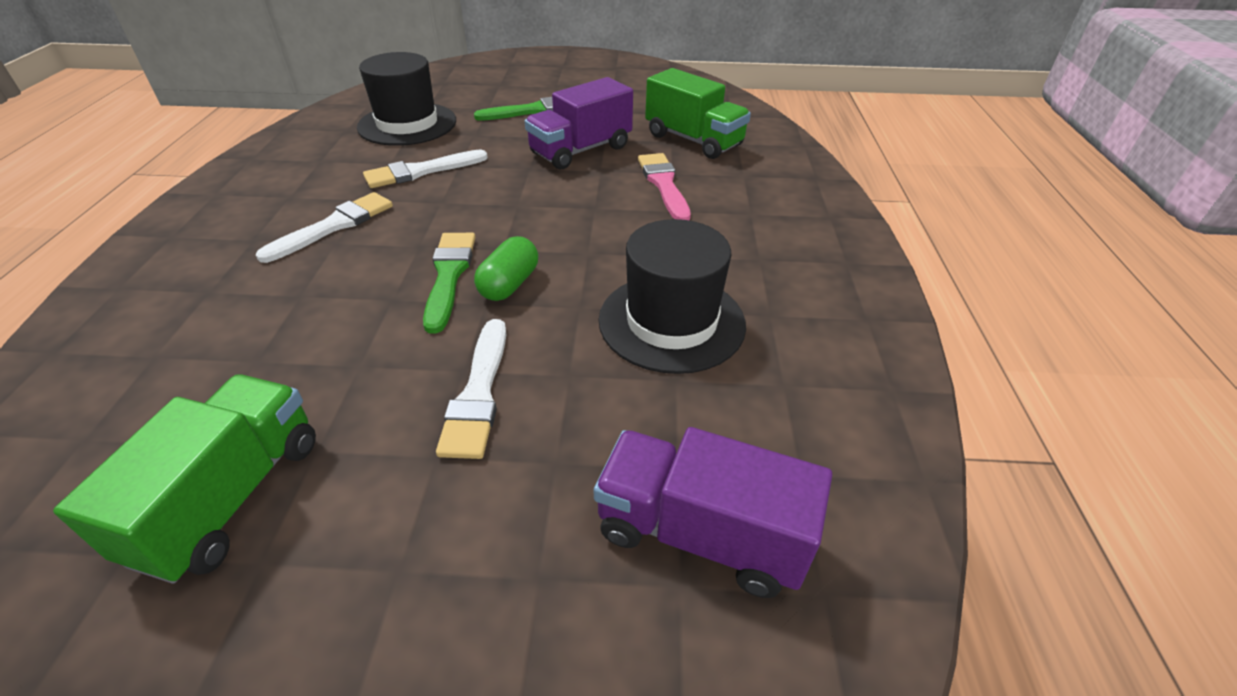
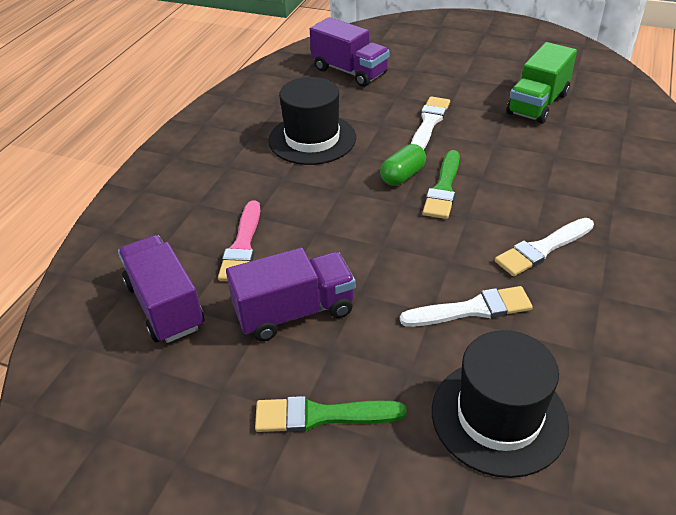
camera: 160 degrees left, 0 degrees up
green truck [645,68,751,159] -> purple truck [118,235,204,343]

